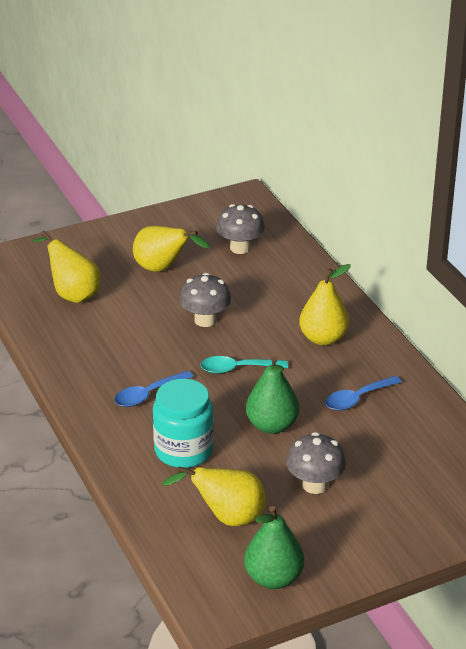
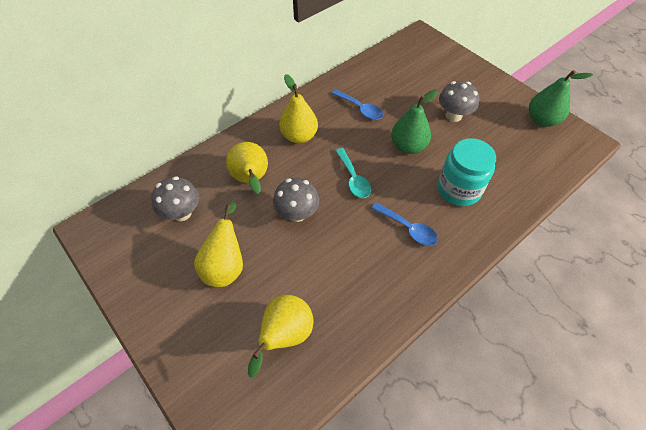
camera: 105 degrees left, 20 degrees up
yellow pear [162,466,266,526] -> yellow pear moved to [226,142,268,194]

